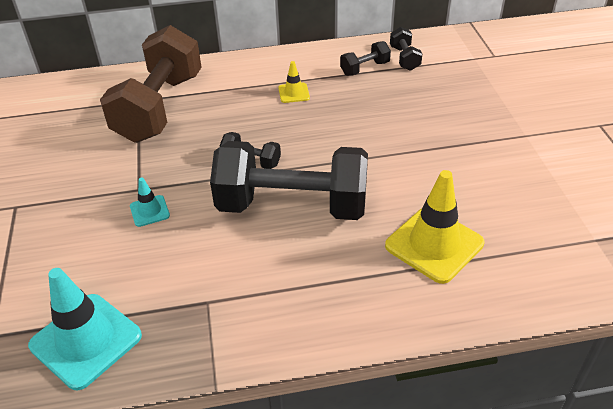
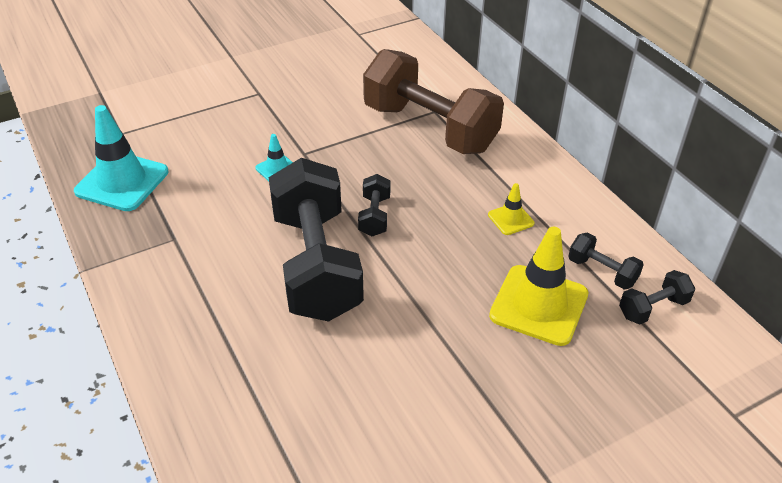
camera: 70 degrees right, 0 degrees up
brown dumbbell [100,25,201,143] -> brown dumbbell turned 45 degrees clockwise [363,49,504,154]
yellow traffic cone [385,170,484,284] -> yellow traffic cone moved to [489,227,588,346]

